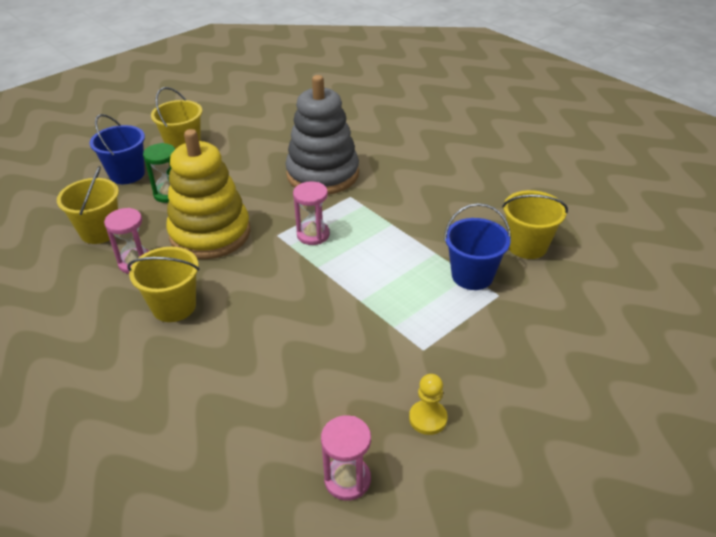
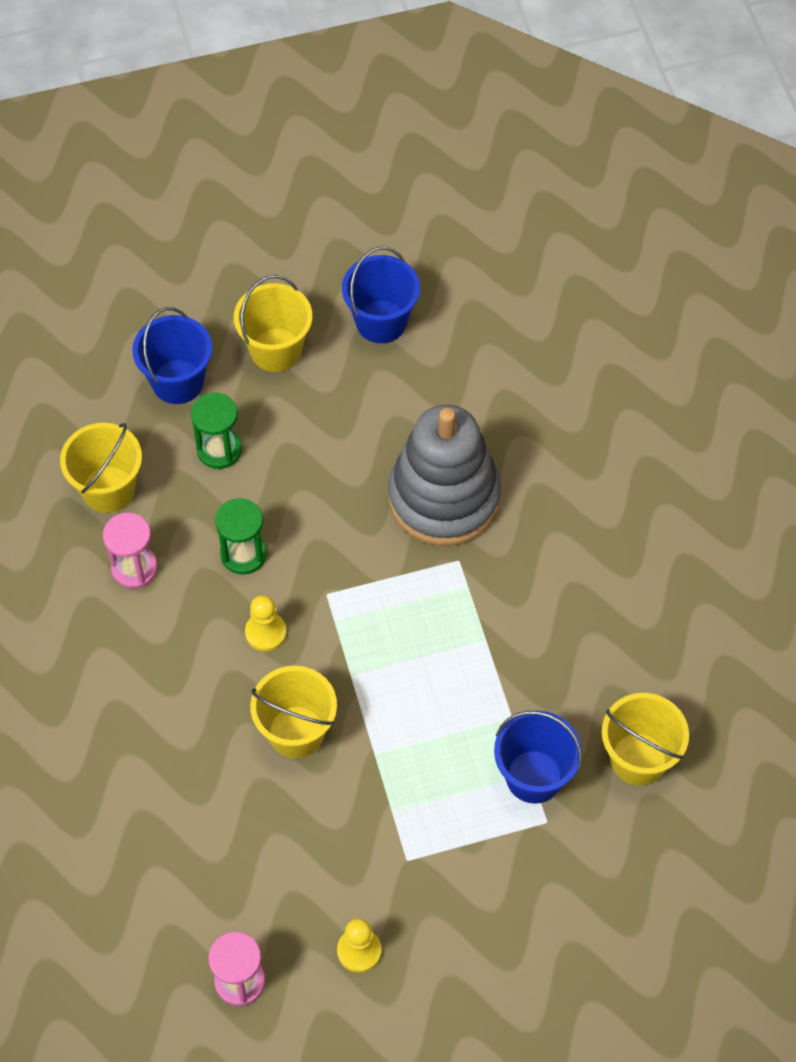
camera: 25 degrees right, 20 degrees up
yellow bucket [127,247,199,322] -> yellow bucket moved to [250,666,337,758]
yellow stacking toy [166,129,251,259] -> green hourglass [215,498,267,575]
pink hourglass [293,181,330,245] -> none
none -> yellow pawn [245,595,287,652]
none -> blue bucket [342,247,420,343]

